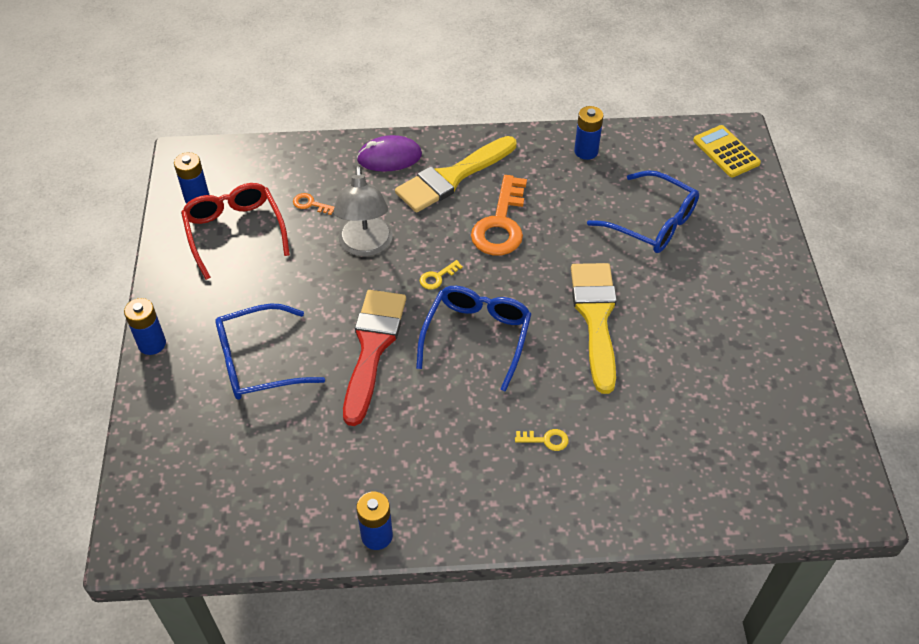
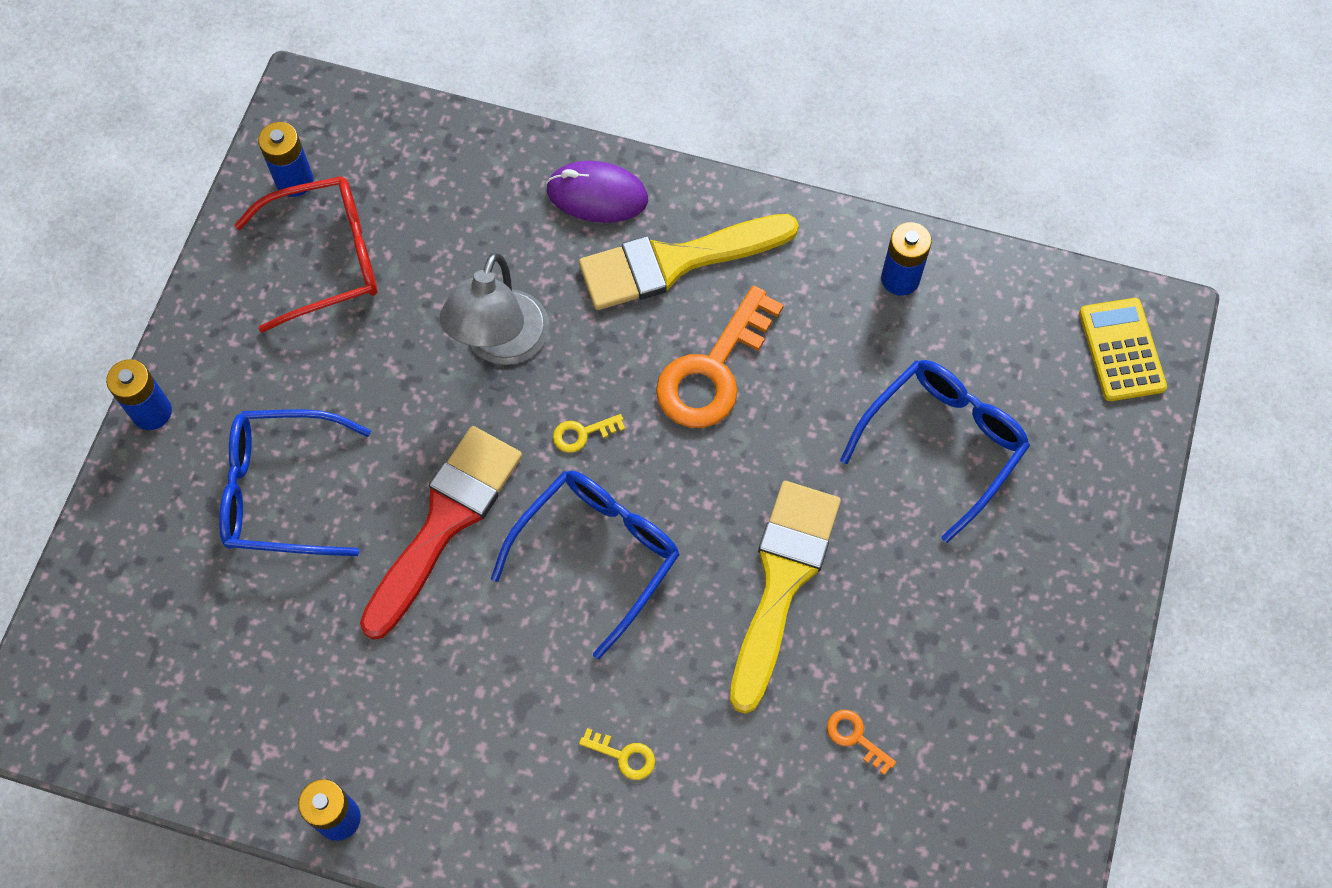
camera: 20 degrees right, 15 degrees up
red glasses [181,183,290,280] -> red glasses turned 75 degrees clockwise [234,176,378,333]
orange key [293,193,334,215] -> orange key moved to [827,710,896,775]
blue glasses [587,170,699,253] -> blue glasses turned 105 degrees counterclockwise [840,360,1030,543]

